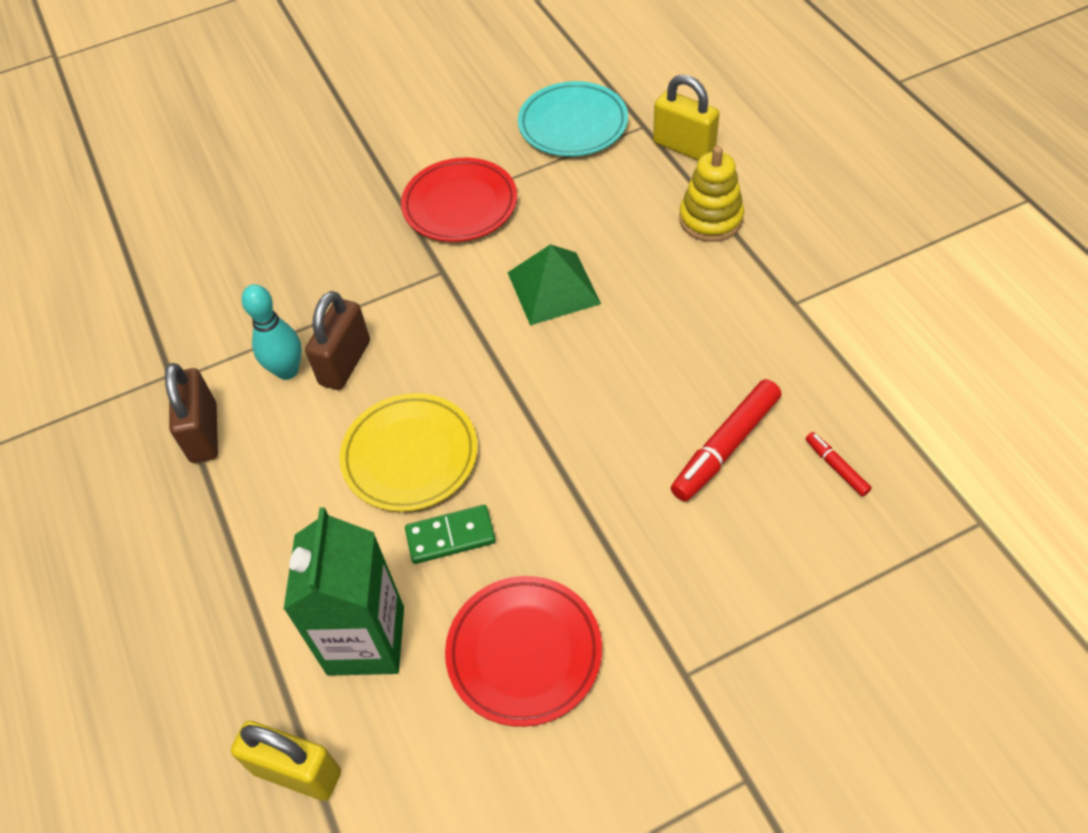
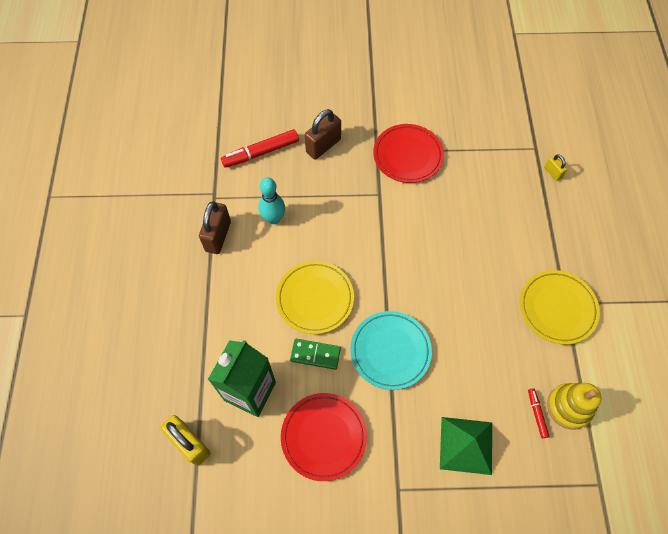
camera: 20 degrees right, 10 degrees up
brown padlock [305,291,370,390] -> brown padlock moved to [305,109,341,160]
green pyramid [508,244,601,325] -> green pyramid moved to [440,417,492,475]
turquoise plate [518,81,628,156] -> turquoise plate moved to [350,311,432,390]
yellow padlock [653,75,720,160] -> yellow padlock [544,154,567,181], size x0.52
red marker [671,379,781,501] -> red marker moved to [221,129,299,168]
yellow stacking toy [679,146,744,242] -> yellow stacking toy moved to [547,383,601,430]
none -> yellow plate [520,270,600,345]

